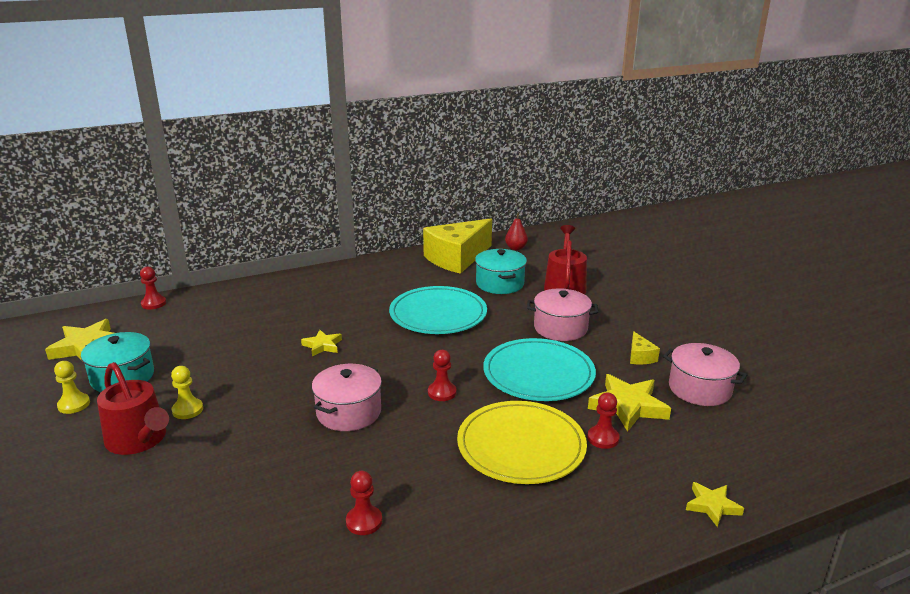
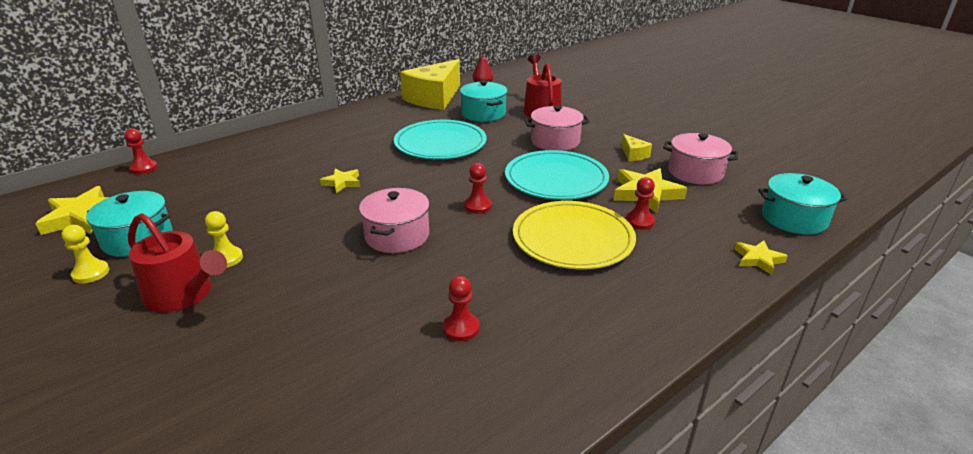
camera: 15 degrees left, 5 degrees up
none -> turquoise pot [758,173,847,235]

